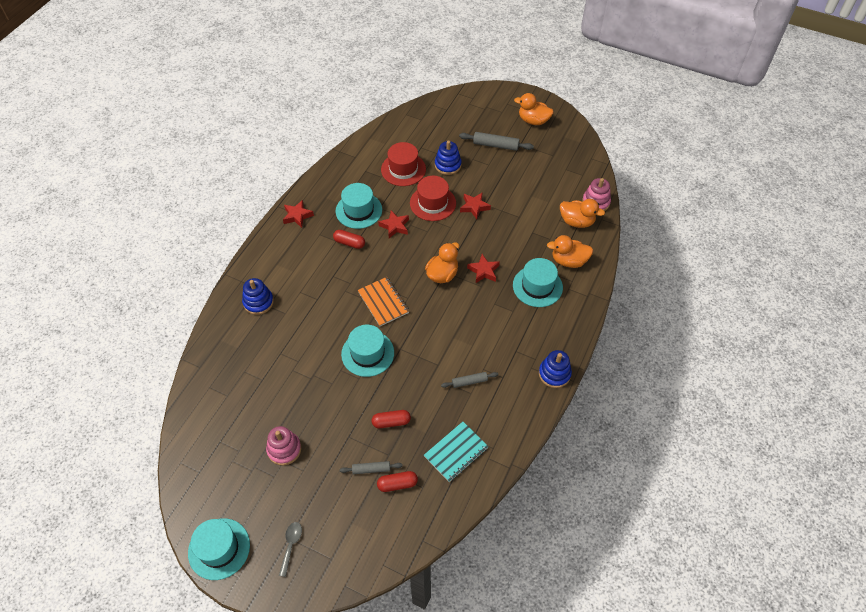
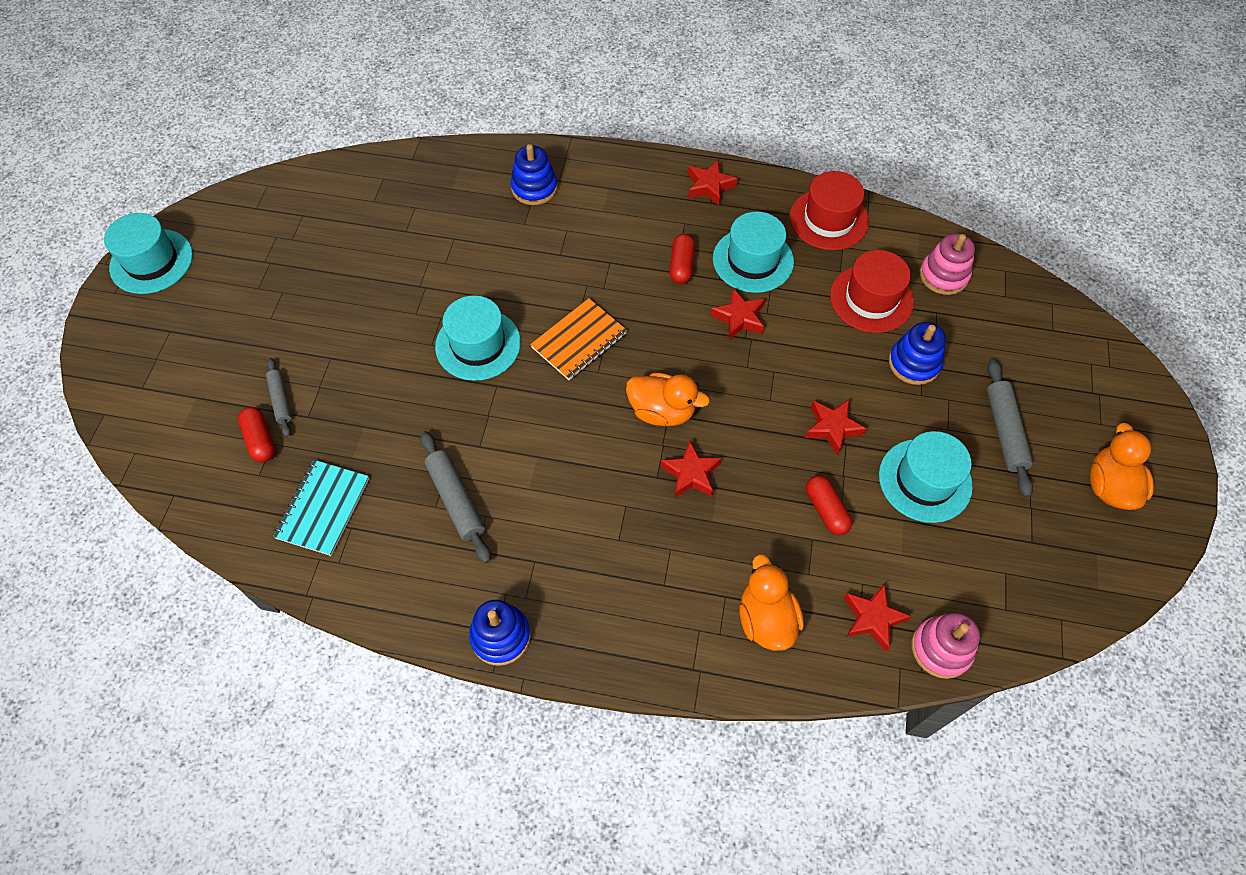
camera: 75 degrees right, 5 degrees up
pink stacking toy [266,426,301,466] -> pink stacking toy moved to [920,233,975,295]
grey spoon [279,522,302,577] -> none
red capsule [372,410,411,428] -> red capsule moved to [806,475,852,535]
red hat [410,176,456,221] -> red hat moved to [790,171,869,250]
turquoise notebook [424,421,489,482] -> turquoise notebook turned 75 degrees clockwise [273,460,369,556]
grey rolling pin [441,372,498,388] -> grey rolling pin [420,431,491,564], size x1.58
turquoise hat [513,258,563,307] -> turquoise hat moved to [879,431,973,523]
orange duck [560,199,605,228] -> red star [844,583,911,651]

